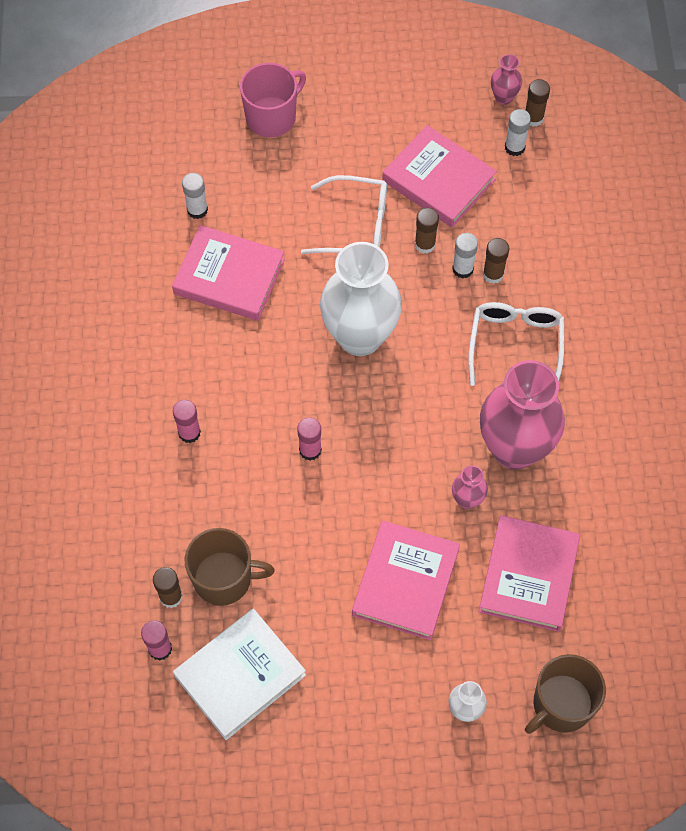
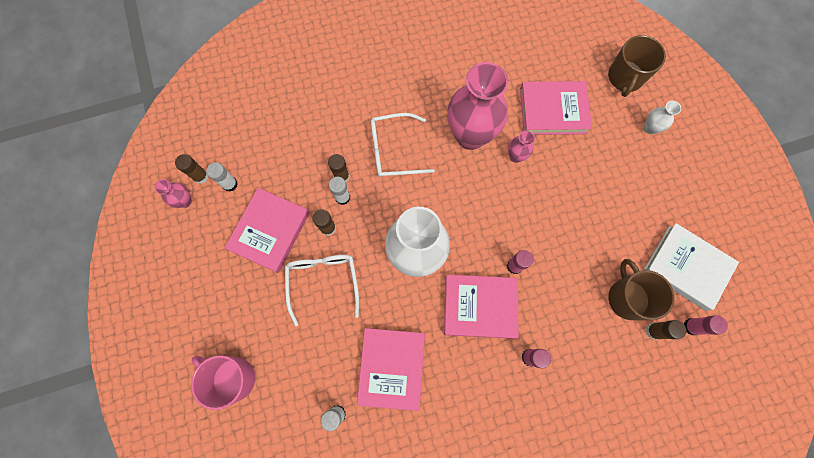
camera: 105 degrees left, 10 degrees up
pink book [352,520,460,640] -> pink book moved to [444,275,519,339]
brown mug [525,654,606,734] -> brown mug turned 75 degrees clockwise [608,35,666,97]

